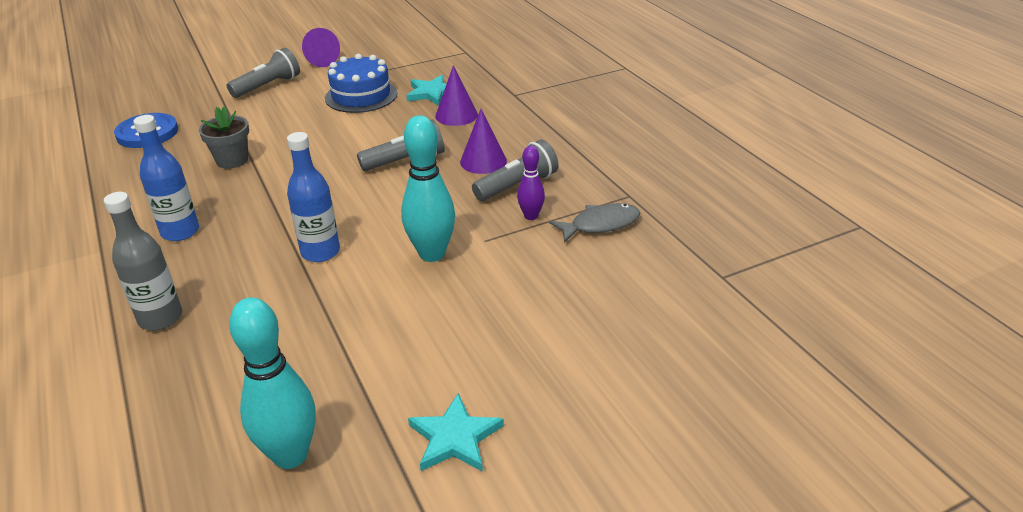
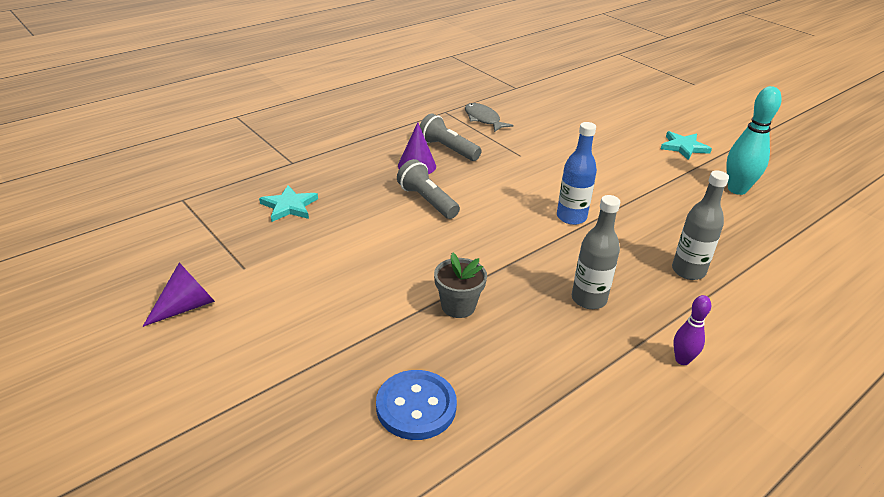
camera: 105 degrees left, 0 degrees up
blue bottle [133,115,199,241] -> grey bottle [572,195,620,309]
grey flashlight [227,48,300,98] -> none
blue cake [325,54,397,113] -> none
turquoise bowling pin [401,115,455,262] -> none
purple cone [435,65,478,126] -> none
purple bowling pin [517,146,545,220] -> purple bowling pin moved to [673,295,711,365]

